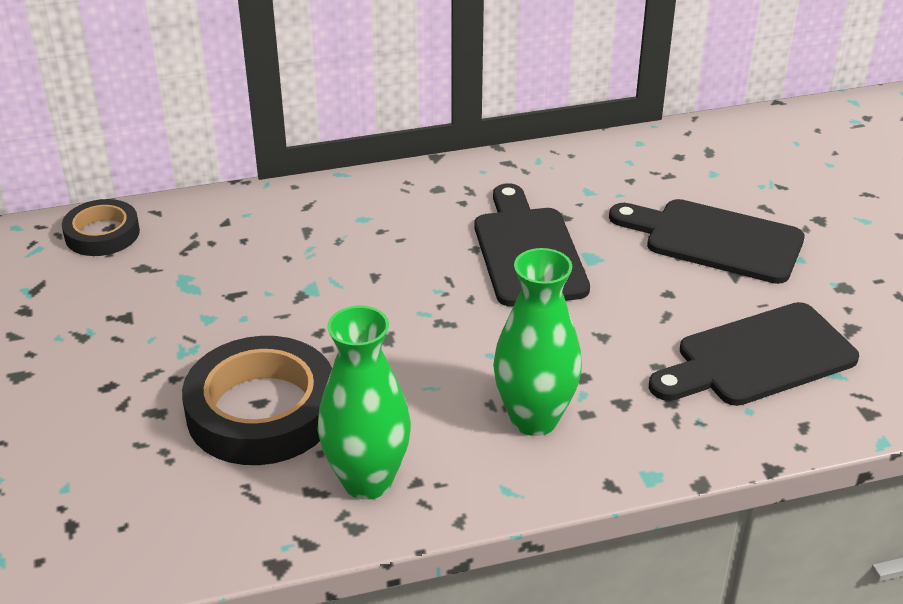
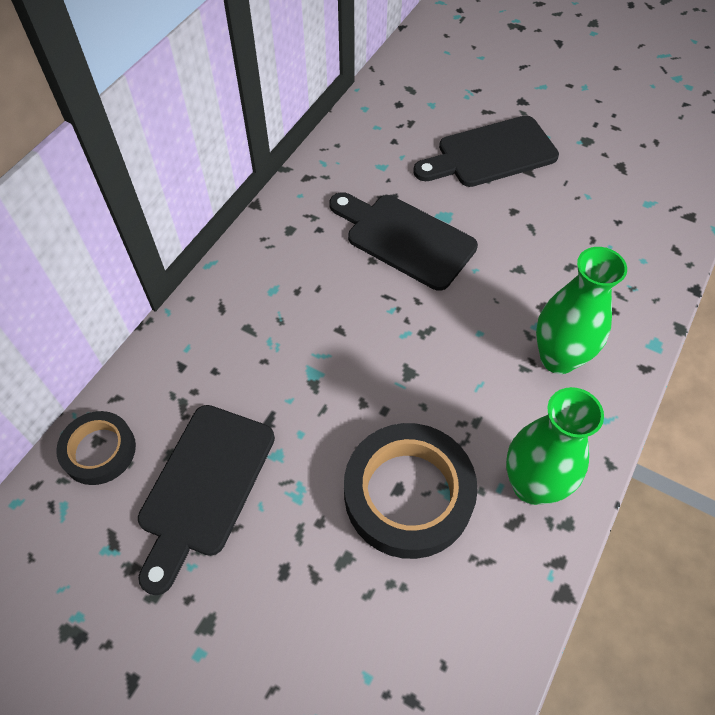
camera: 45 degrees left, 20 degrees up
black cutting board [649,302,859,406] -> black cutting board moved to [138,405,275,595]

